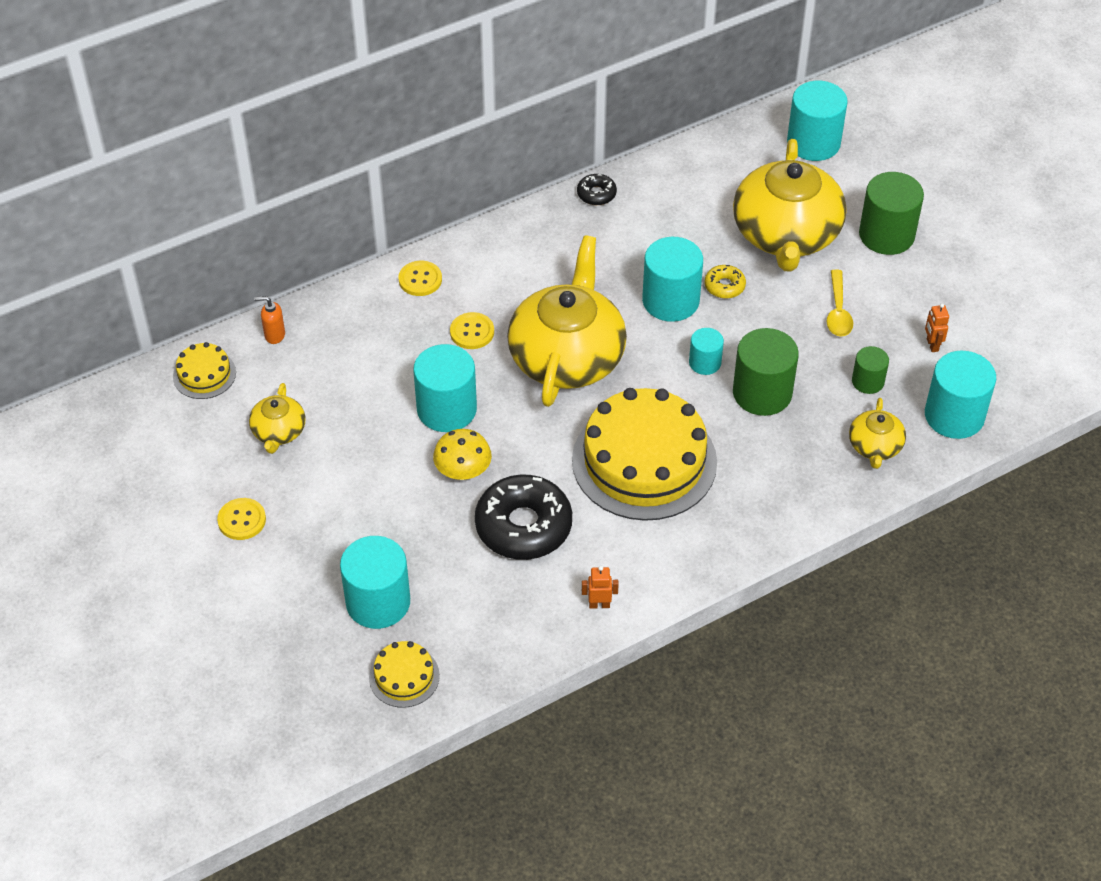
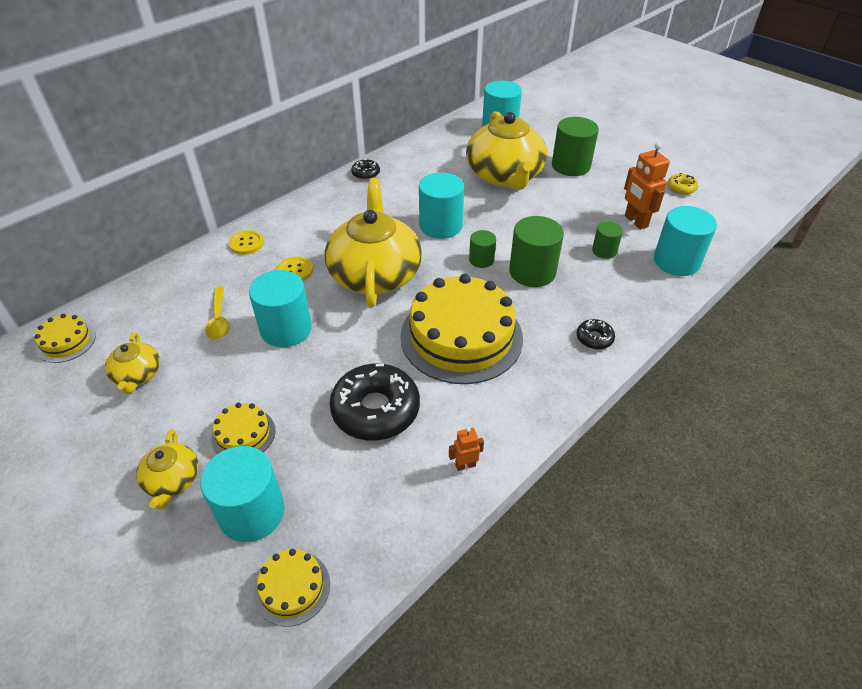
camera: 15 degrees left, 5 degrees down
yellow button [217,498,266,540] -> none
orange soap dispenser [254,296,285,344] -> none
yellow mushroom [433,429,492,480] -> none
turquoise cylinder [689,328,724,375] -> green cylinder [469,230,496,268]
yellow donut [705,265,746,299] -> yellow donut moved to [668,173,698,195]
yellow spoon [827,270,853,337] -> yellow spoon moved to [205,287,230,340]
yellow teapot [849,398,906,469] -> yellow teapot moved to [136,429,199,509]
orange robot [925,303,949,352] -> orange robot [624,142,670,229], size x1.91
none -> yellow cake [211,403,275,454]
none -> black donut [577,319,615,349]

